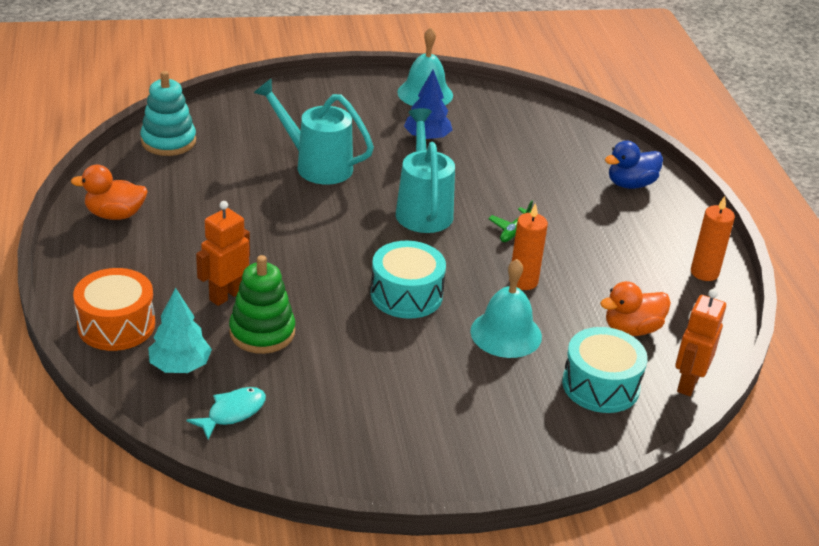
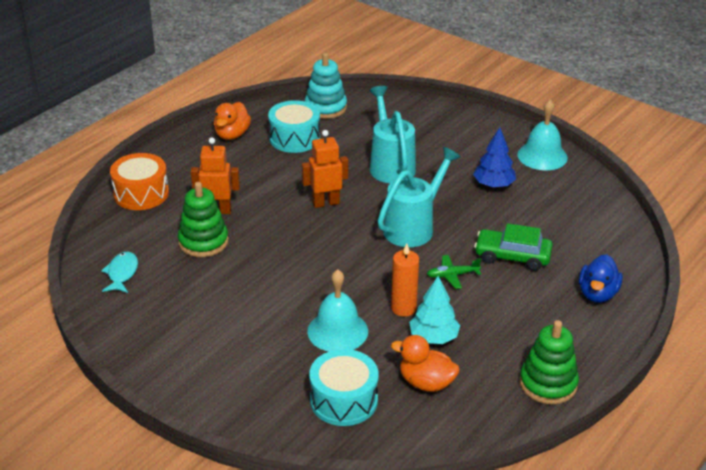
camera: 50 degrees right, 0 degrees up
orange duck [71,165,148,220] -> orange duck turned 120 degrees counterclockwise [214,102,251,140]
turquoise tree [148,288,212,373] -> turquoise tree moved to [409,276,460,344]
turquoise fish [186,387,266,440] -> turquoise fish turned 90 degrees counterclockwise [101,251,138,293]
turquoise drum [371,241,446,319] -> turquoise drum moved to [268,100,320,153]
blue duck [605,141,663,189] -> blue duck turned 90 degrees counterclockwise [579,254,623,303]
orange robot [675,289,726,396] -> orange robot moved to [302,130,348,208]
orange candle [691,196,735,281] -> green stacking toy [520,320,579,405]
none -> green car [474,223,553,271]

